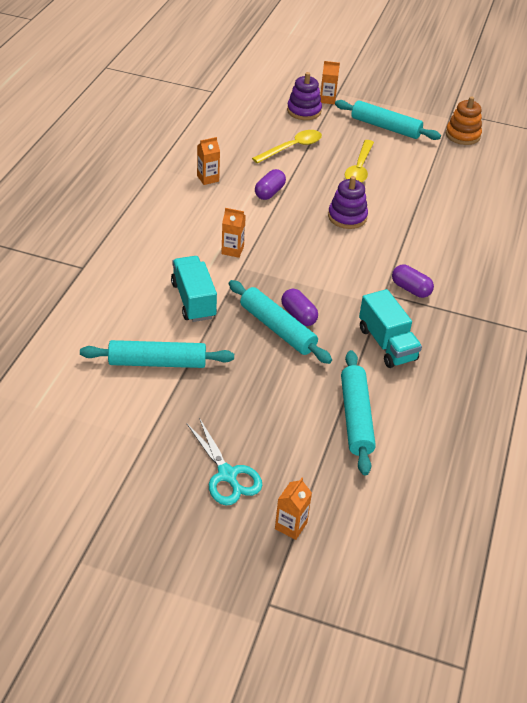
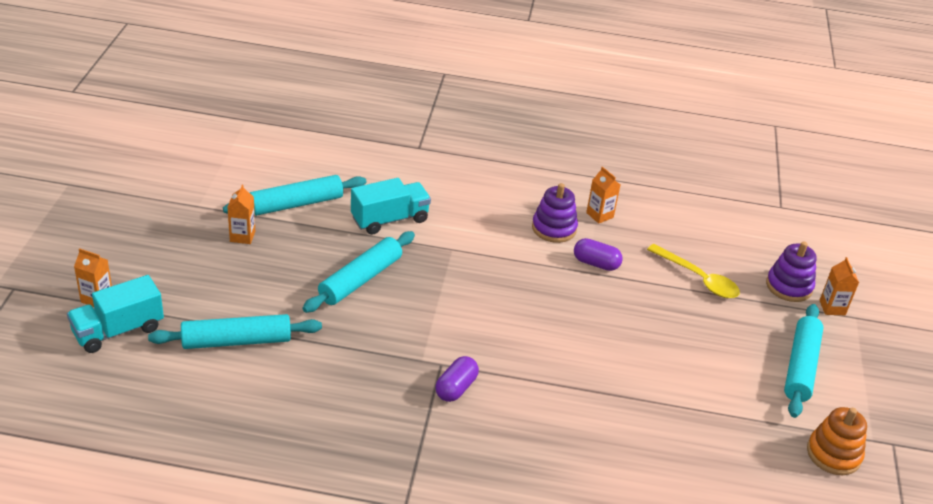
camera: 80 degrees right, 5 degrees down
turquoise rolling pin [80,340,234,368] -> turquoise rolling pin turned 75 degrees clockwise [223,175,367,216]
turquoise scissors [187,418,262,505] -> none
orange carton [221,208,246,258] -> orange carton moved to [227,185,255,244]
purple capsule [281,289,318,326] -> none
purple stacking toy [328,176,368,229] -> purple stacking toy moved to [532,183,578,243]
yellow spoon [345,140,374,183] -> none
turquoise truck [359,289,422,368] -> turquoise truck moved to [67,275,164,353]

